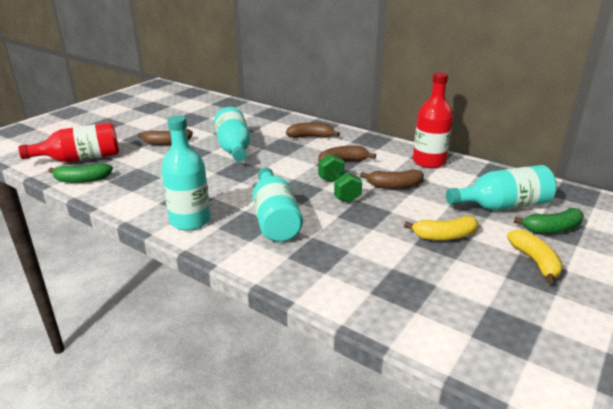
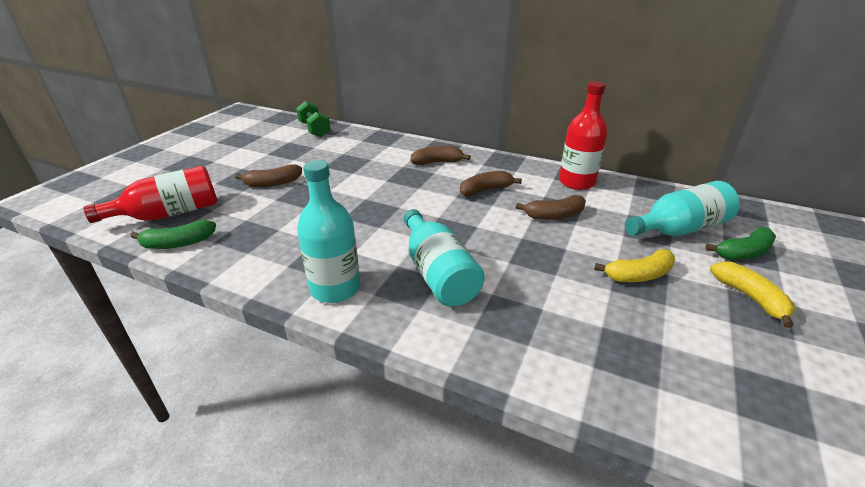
camera: 10 degrees left, 5 degrees up
turquoise bottle [214,107,251,162] -> none
green dumbbell [318,154,362,203] -> green dumbbell moved to [296,101,331,137]

